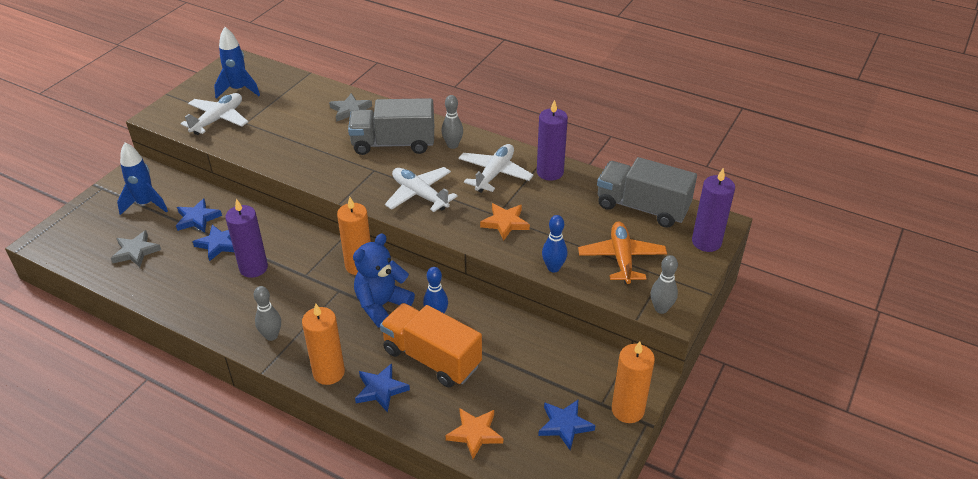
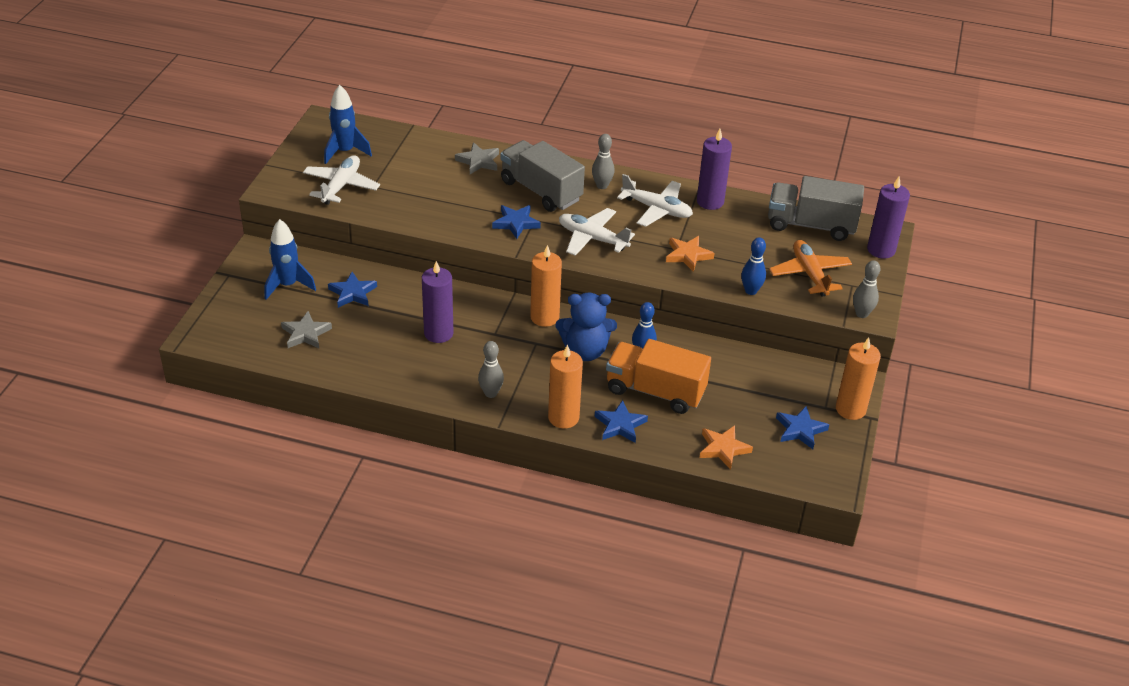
camera: 15 degrees left, 0 degrees up
blue star [193,225,234,261] -> blue star moved to [492,205,541,239]
grey truck [348,98,434,155] -> grey truck turned 60 degrees clockwise [500,140,585,212]
blue teddy bear [353,233,415,328] -> blue teddy bear turned 120 degrees counterclockwise [556,292,617,361]
white plane [458,144,534,193] -> white plane turned 105 degrees clockwise [617,174,693,227]

